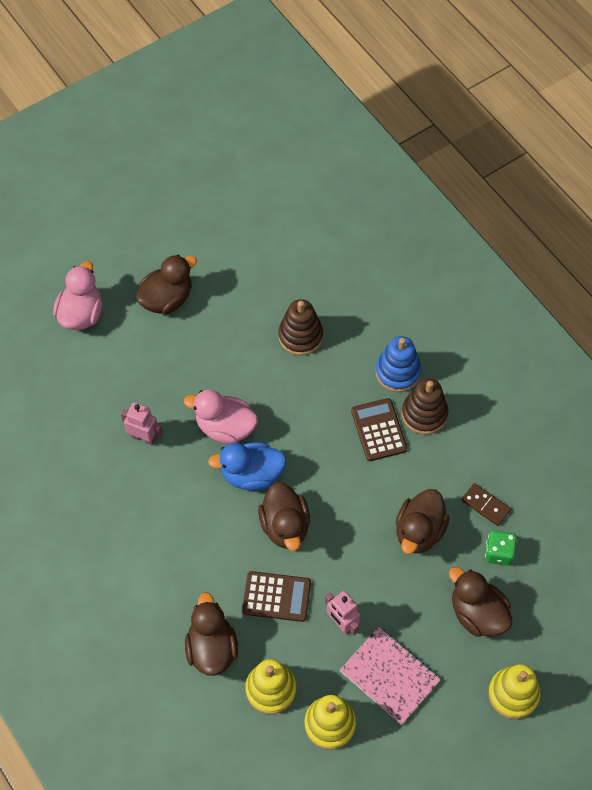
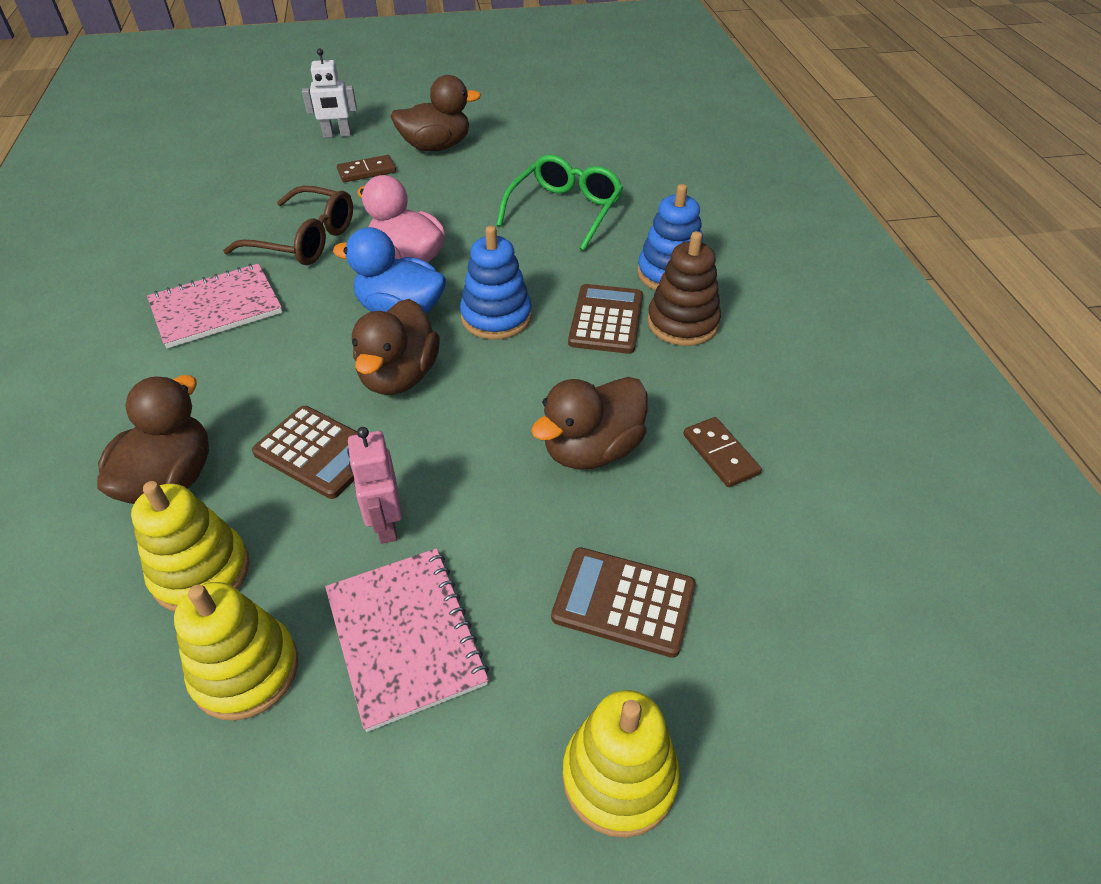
camera: 25 degrees right, 15 degrees down
pink duck [53,261,102,330] -> white robot [302,48,357,138]
pink robot [121,402,163,446] -> brown glasses [223,186,353,265]
brown stacking toy [278,299,323,355] -> green glasses [496,155,623,251]
brown duck [449,567,512,637] -> brown calculator [551,547,696,658]
green dice [485,530,517,566] -> none
none -> pink notebook [147,263,282,348]
none -> brown domino [337,155,396,182]
none -> blue stacking toy [460,226,532,340]

